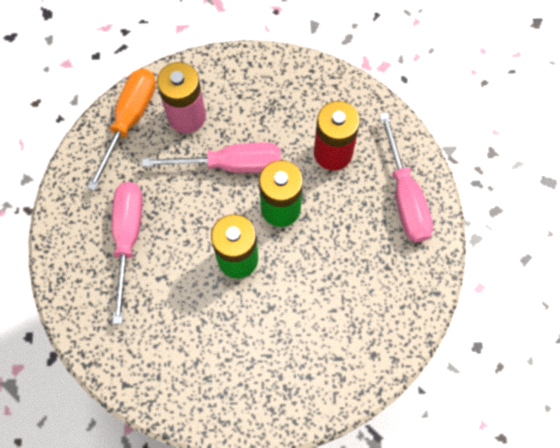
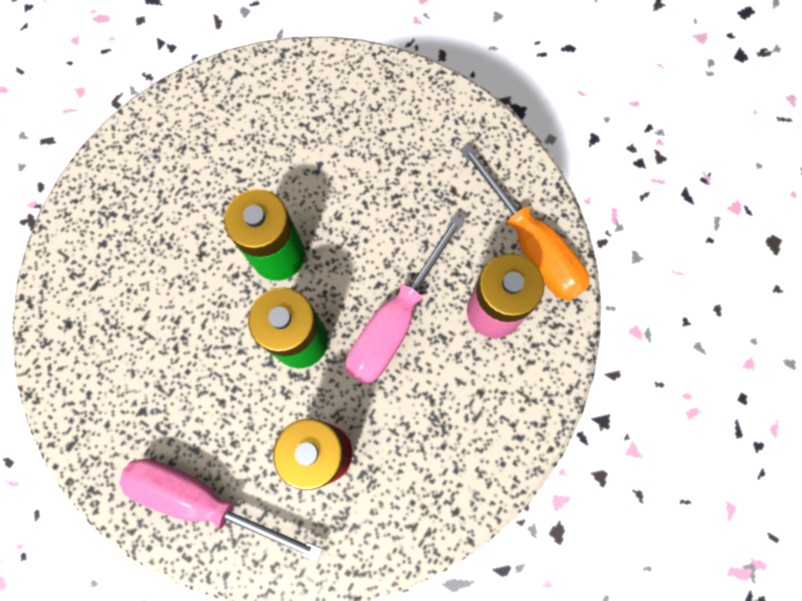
camera: 125 degrees right, 5 degrees up
pink screwdriver [112,182,143,324] -> none

